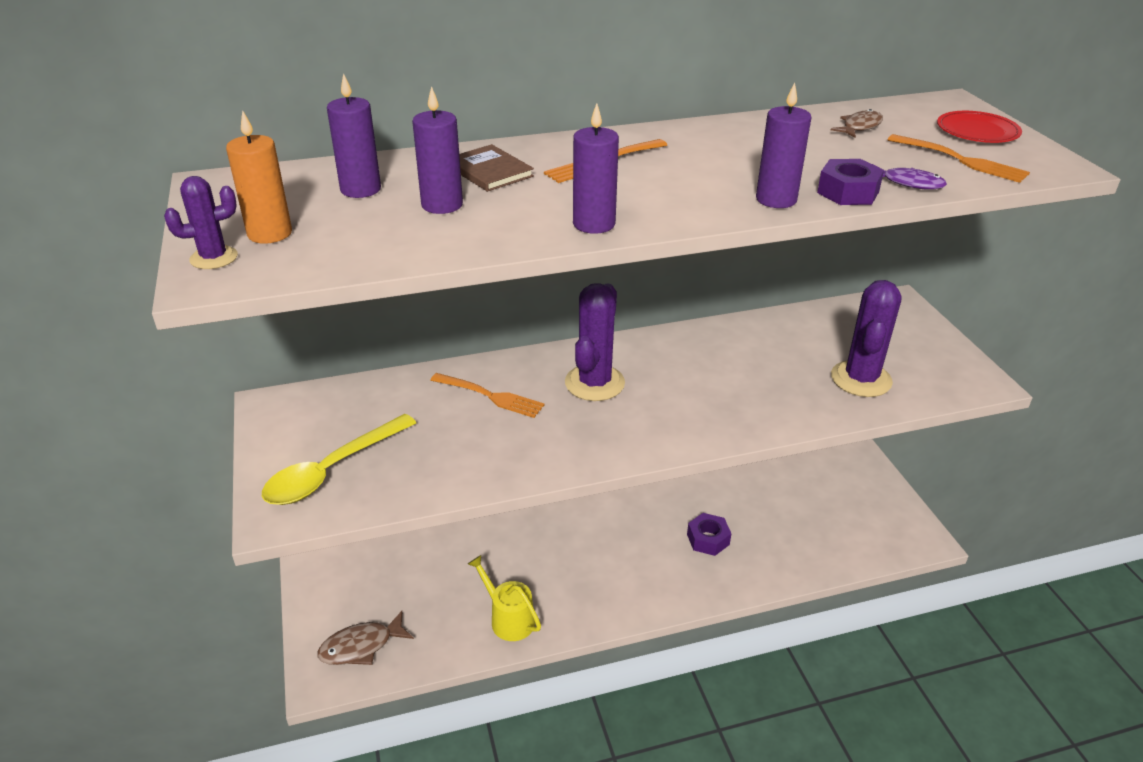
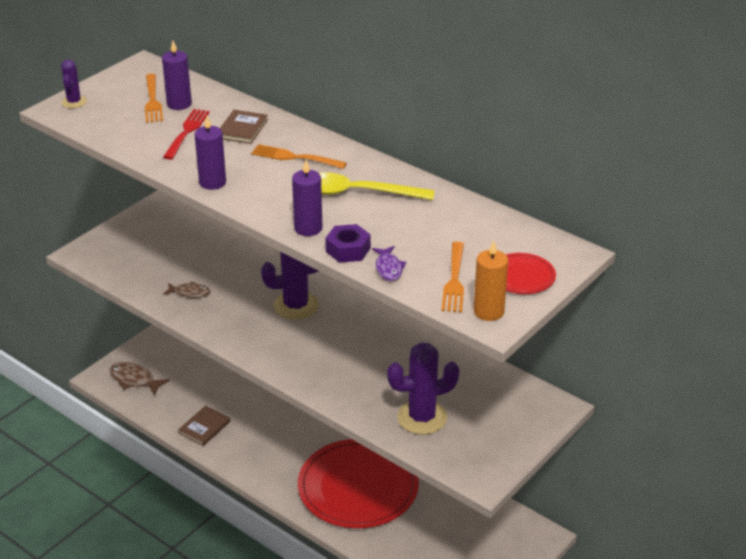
camera: 55 degrees right, 0 degrees up
purple cactus [164,176,238,269] -> purple cactus turned 60 degrees clockwise [61,59,87,108]
orange candle [226,110,292,244] -> orange candle moved to [474,240,508,321]
yellow spoon [262,414,416,505] -> yellow spoon moved to [319,172,435,200]
purple candle [412,86,463,214] -> red fork [163,109,210,160]
orange fork [430,373,545,418] -> orange fork moved to [145,74,163,123]
yellow watering can [468,555,541,641] -> brown book [178,406,230,446]
purple nut [687,513,731,556] -> red plate [298,439,419,528]
brown fish [831,109,883,138] -> brown fish moved to [163,281,211,298]

